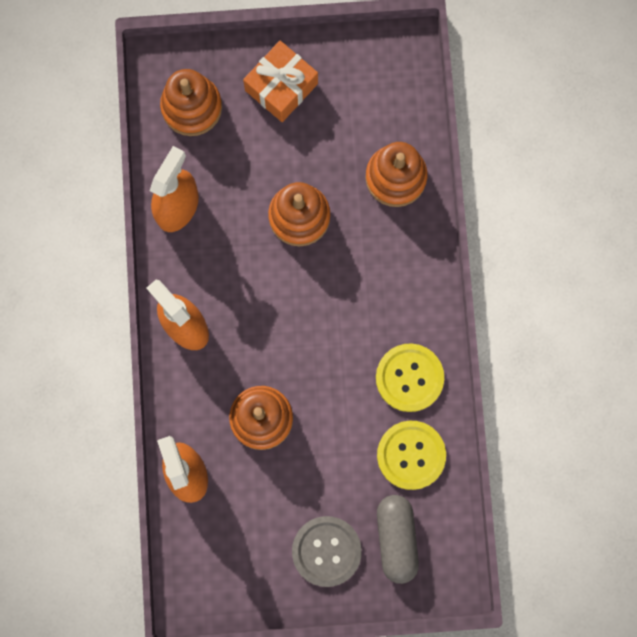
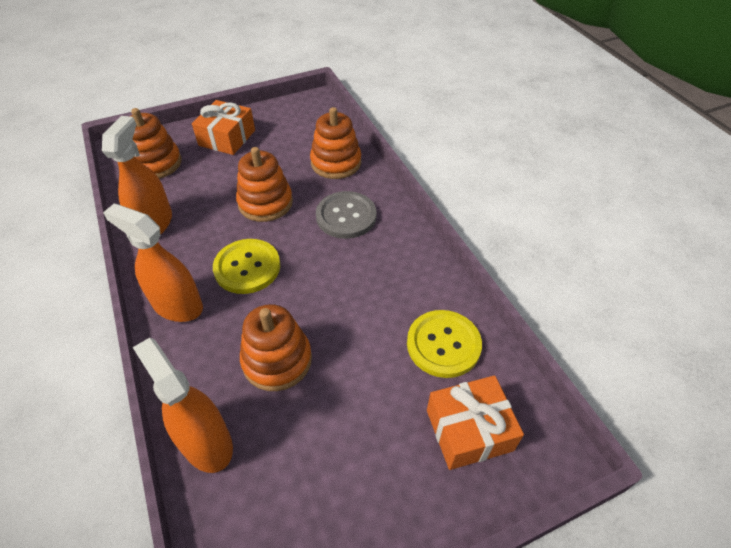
camera: 20 degrees left, 30 degrees down
grey button [292,516,362,587] -> grey button moved to [316,191,377,239]
yellow button [376,343,444,412] -> yellow button moved to [213,239,280,294]
grey capsule [377,495,419,584] -> orange gift [427,375,524,470]

